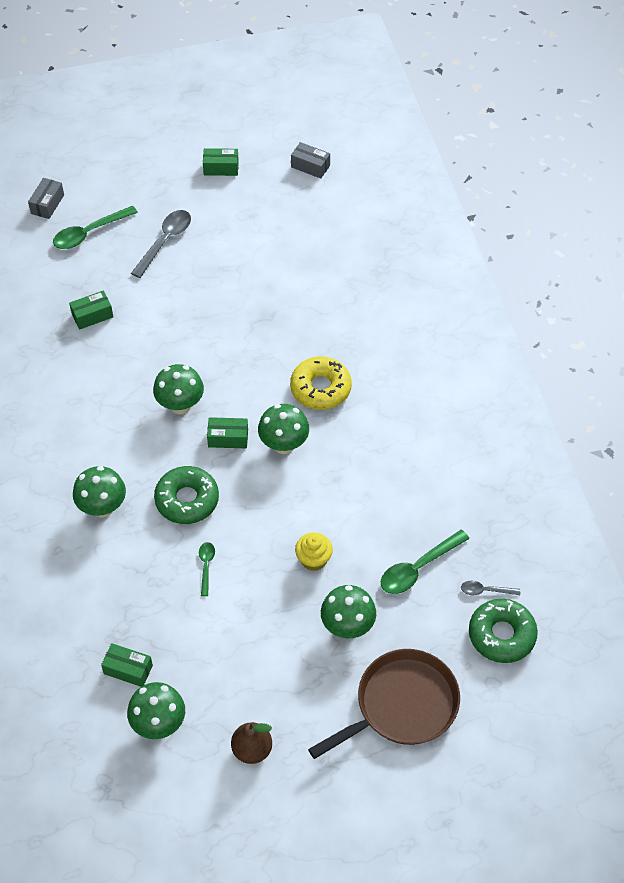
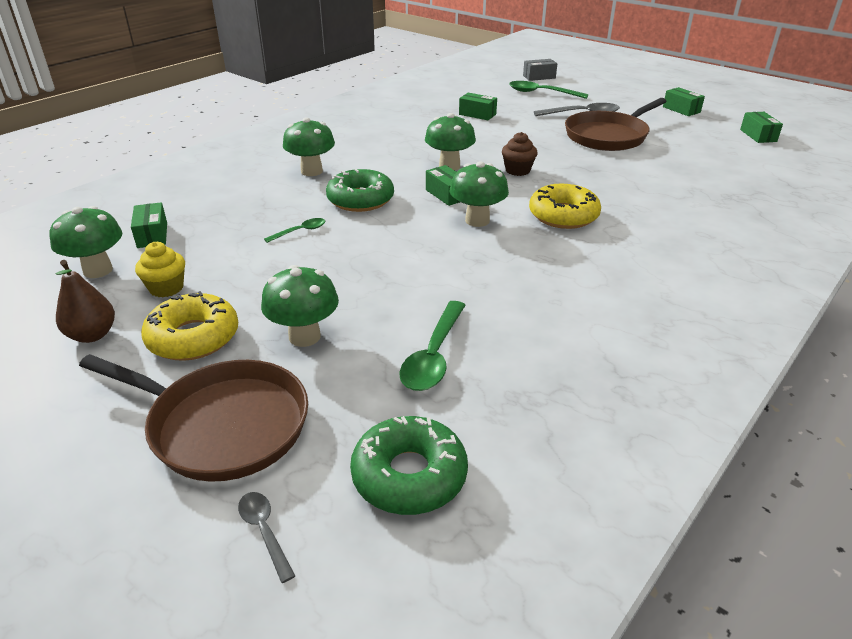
camera: 55 degrees right, 20 degrees down
grey box [291,142,330,179] -> green box [740,112,783,143]
yellow cupcake [295,533,333,571] -> yellow cupcake moved to [135,242,185,297]
green spoon [381,530,469,594] -> green spoon turned 90 degrees counterclockwise [400,301,466,391]
grey spoon [461,581,520,595] -> grey spoon moved to [238,492,295,583]
none -> yellow donut [141,291,238,361]
none -> brown cupcake [502,132,538,176]
none -> brown pan [565,98,667,151]

